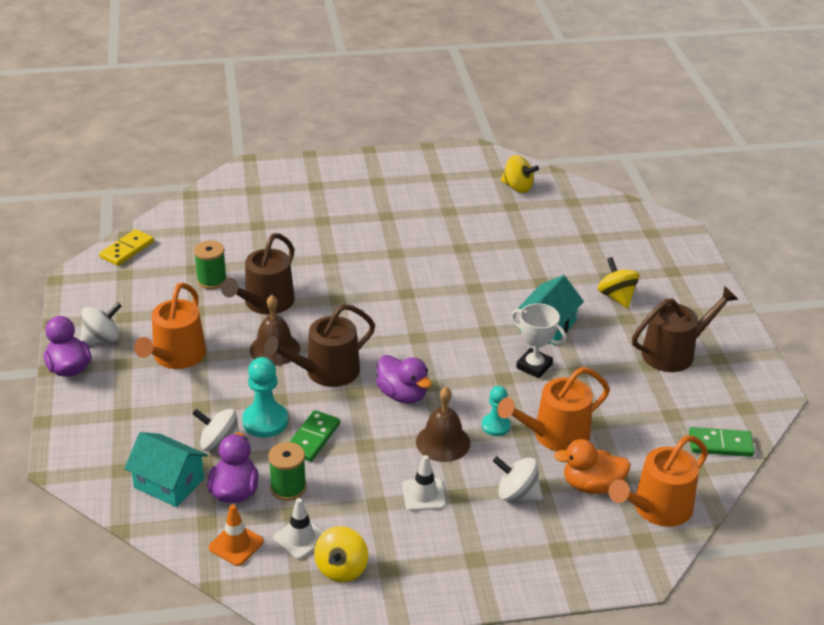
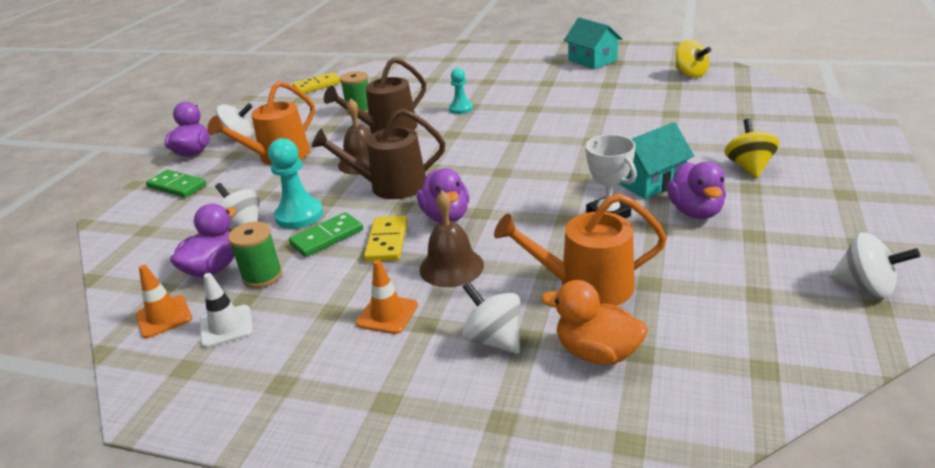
camera: 30 degrees right, 5 degrees down
turquoise house [124,432,208,507] -> turquoise house moved to [564,17,623,69]
yellow spinning top [314,526,368,582] -> none
white traffic cone [402,455,446,511] -> orange traffic cone [356,260,418,334]
turquoise pawn [481,386,511,436] -> turquoise pawn moved to [449,68,473,114]
orange watering can [608,436,708,527] -> none
brown watering can [632,286,738,372] -> none
green domino [689,427,755,457] -> green domino moved to [146,170,206,198]
none -> yellow domino [364,216,408,262]
none -> purple duck [667,162,726,219]
none -> white spinning top [829,232,921,298]

